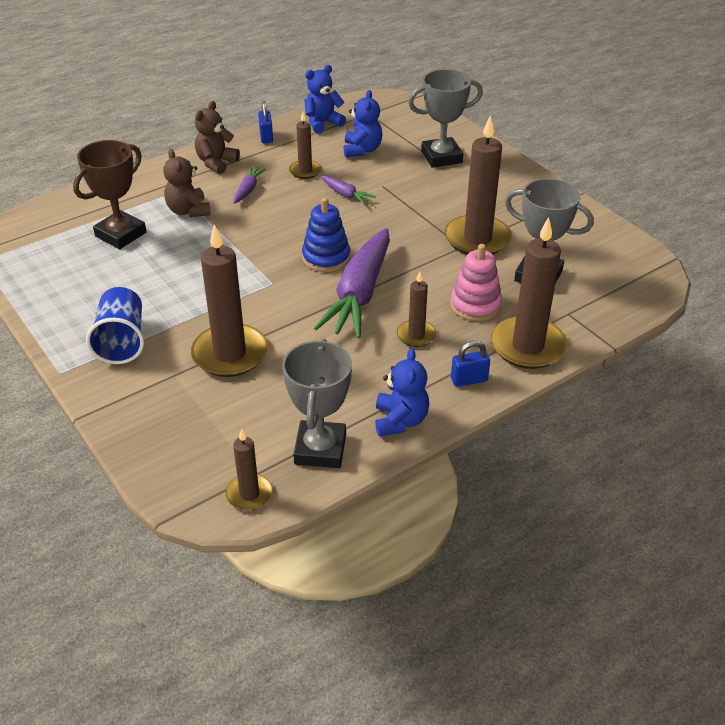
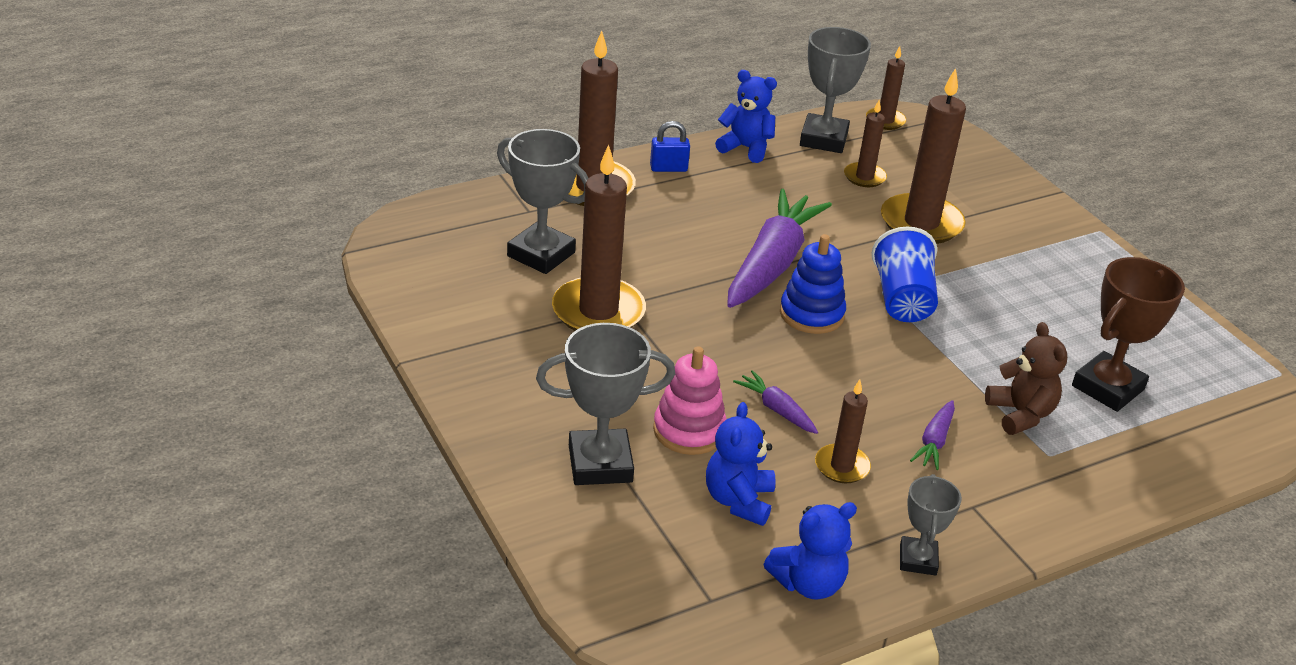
camera: 175 degrees left, 5 degrees down
blue cup [86,287,144,364] -> blue cup moved to [872,227,938,322]
brown teddy bear [195,101,240,174] -> none
blue padlock [258,101,273,143] -> grey trophy [900,474,962,576]
blue teddy bear [375,348,429,436] -> blue teddy bear turned 105 degrees clockwise [715,70,777,163]
brown candle [397,271,436,347] -> brown candle moved to [844,100,887,187]
pink stacking toy [450,244,502,321] -> pink stacking toy moved to [653,346,726,455]

